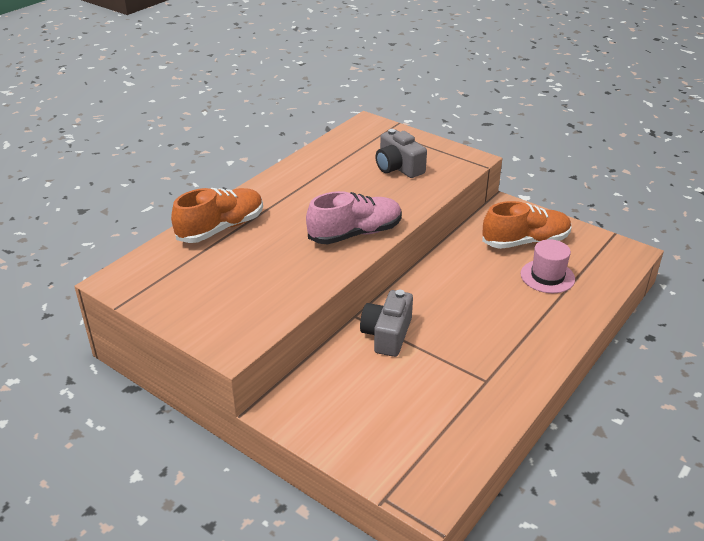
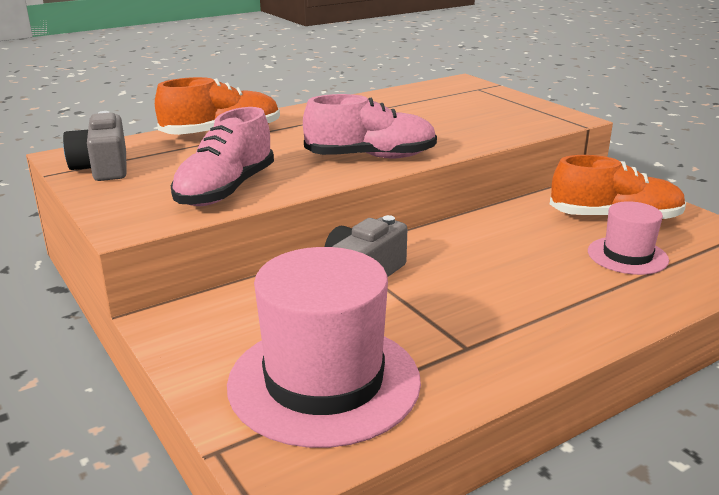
camera: 20 degrees right, 10 degrees down
grey camera [375,129,427,178] -> grey camera moved to [63,111,127,181]
none -> pink shoe [171,107,274,206]
none -> pink hat [227,247,421,448]

